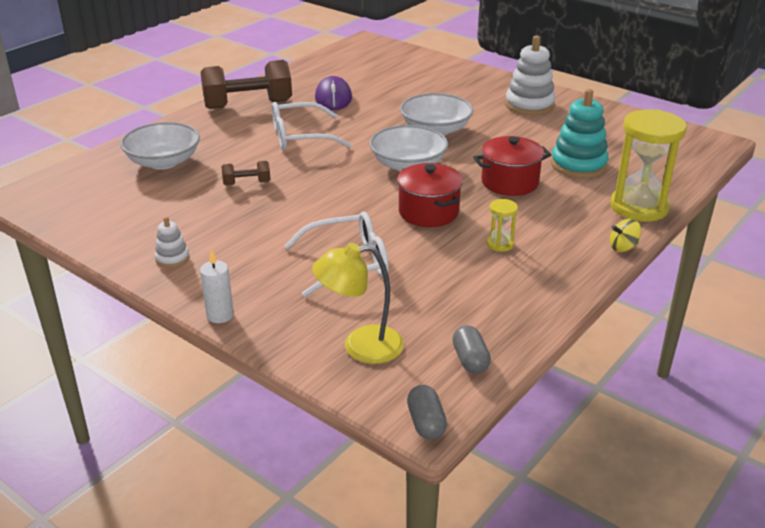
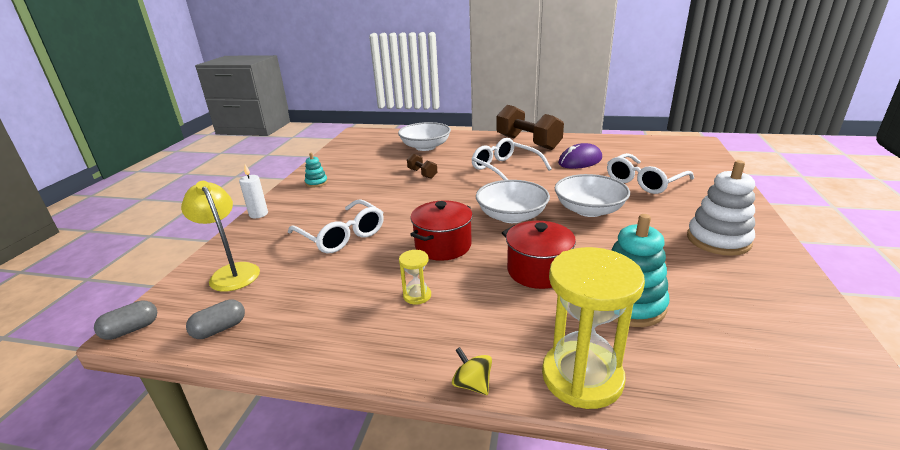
camera: 65 degrees right, 5 degrees down
white stacking toy [155,217,189,268] -> turquoise stacking toy [305,153,328,187]
none -> white glasses [607,153,694,194]

